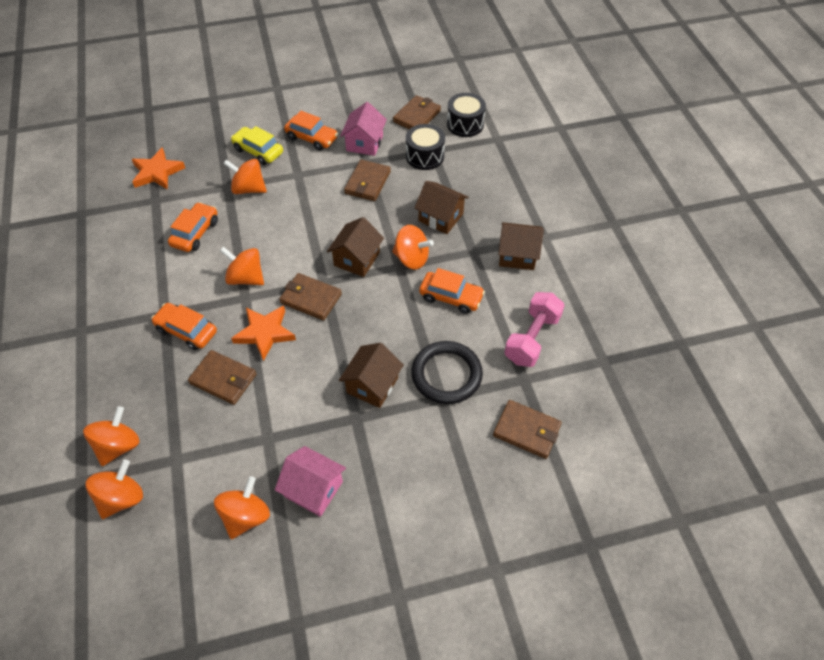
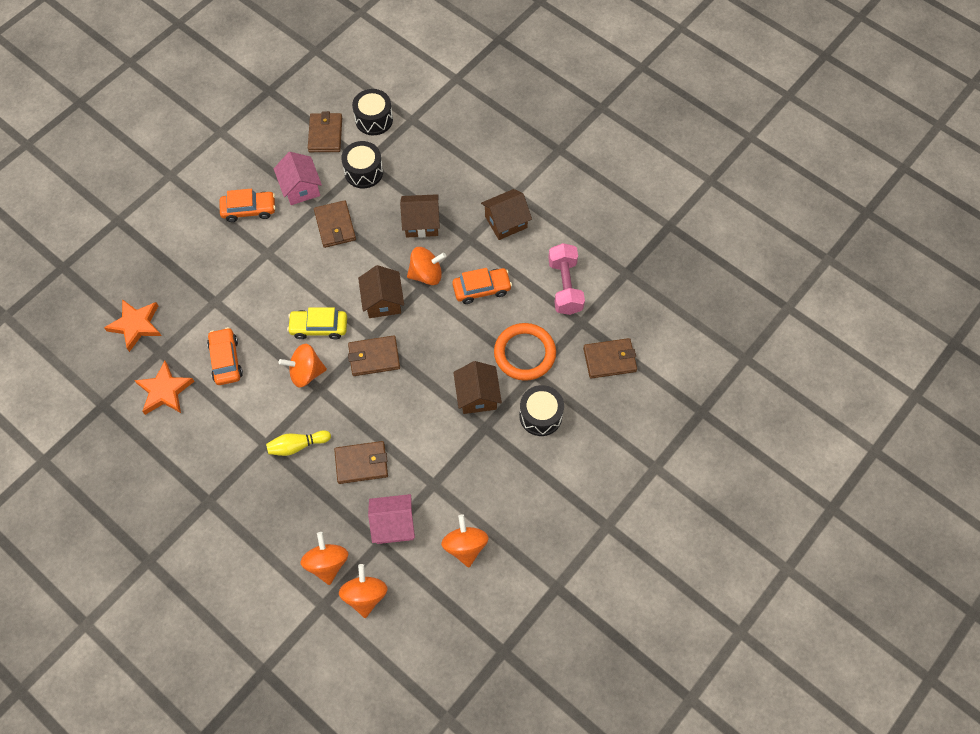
camera: 35 degrees left, 10 degrees up
orange car [151,303,217,350] -> yellow bowling pin [266,430,331,456]
orange spinning top [223,159,267,194] -> none
yellow car [231,126,283,165] -> yellow car moved to [287,307,347,339]
orange star [231,306,296,361] -> orange star moved to [134,361,195,415]
pink house [275,446,346,517] -> pink house moved to [368,494,415,544]
black ring [411,341,483,404] -> orange ring [494,323,556,381]
none -> black drum [519,385,564,436]

